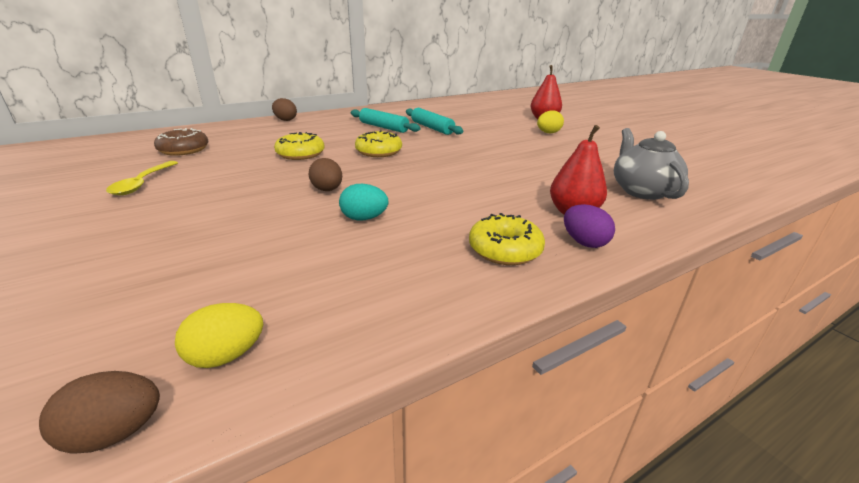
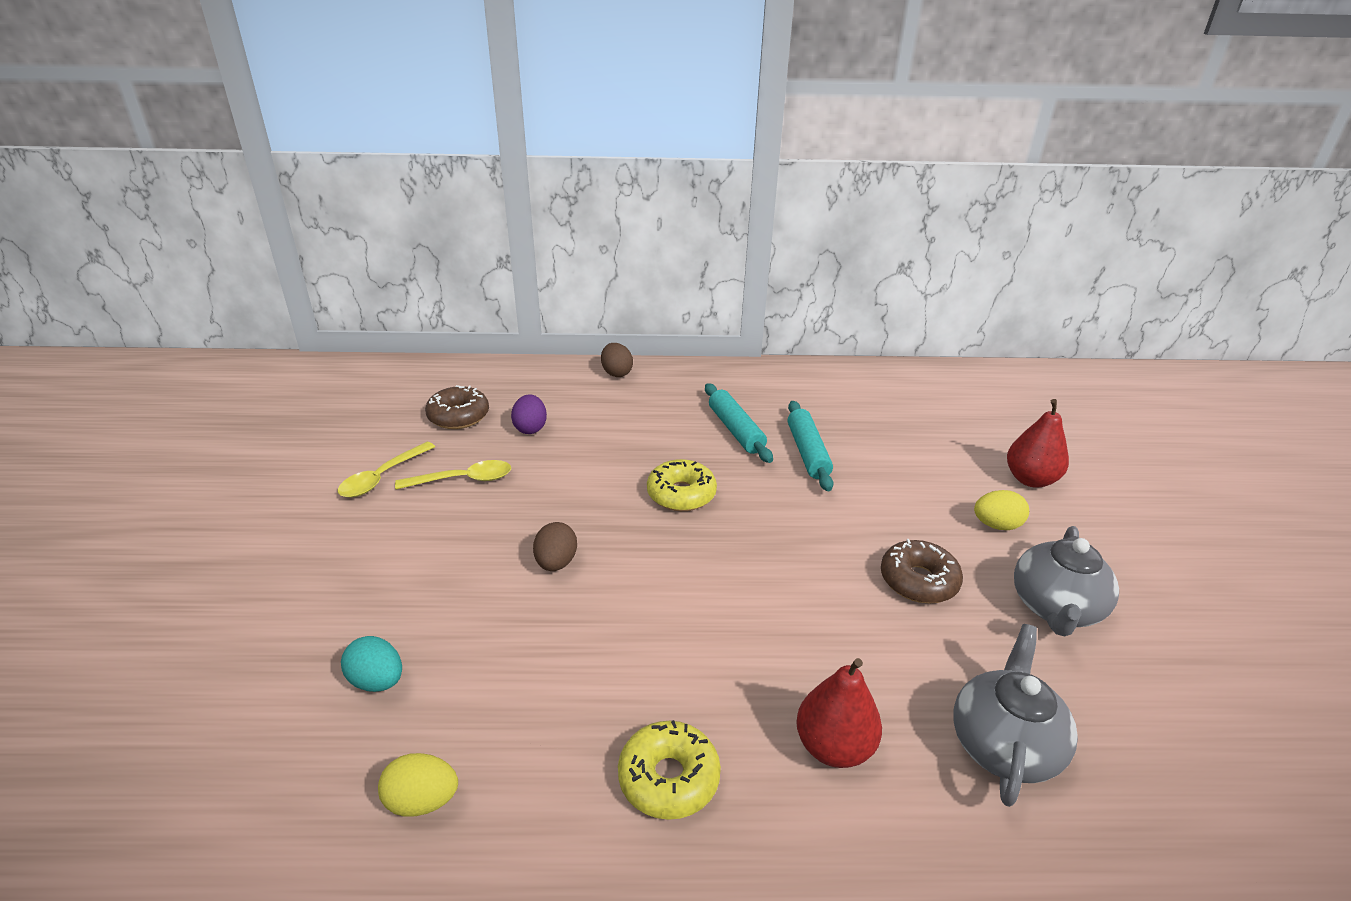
camera: 30 degrees right, 5 degrees up
brown egg [39,371,160,453] -> none
yellow egg [175,303,263,368] -> yellow egg moved to [378,753,458,817]
yellow donut [274,132,325,160] -> none
turquoise egg [339,184,388,221] -> turquoise egg moved to [341,636,402,692]
purple egg [564,204,615,248] -> purple egg moved to [511,394,547,434]
none -> yellow spoon [395,460,512,490]
none -> brown donut [881,539,963,603]
none -> grey teapot [1014,526,1119,636]

